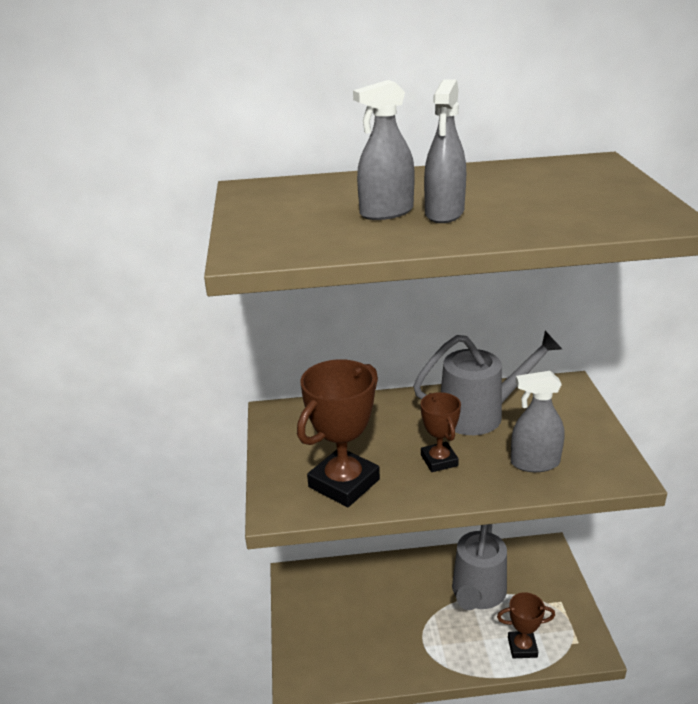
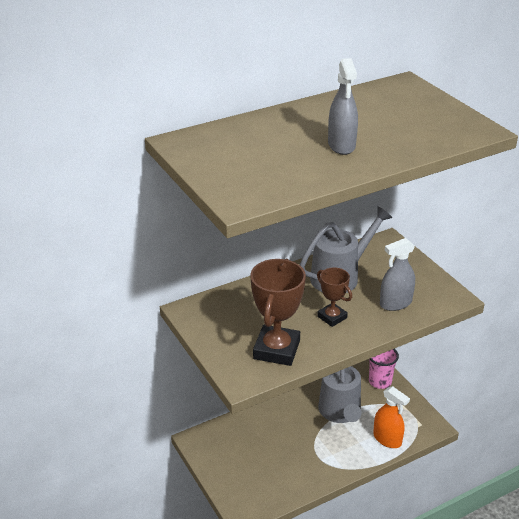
camera: 25 degrees left, 5 degrees up
grey spray bottle [353,80,415,220] -> none
brown trophy [497,592,555,658] -> orange spray bottle [373,386,410,448]
none -> pink cup [369,349,399,389]

